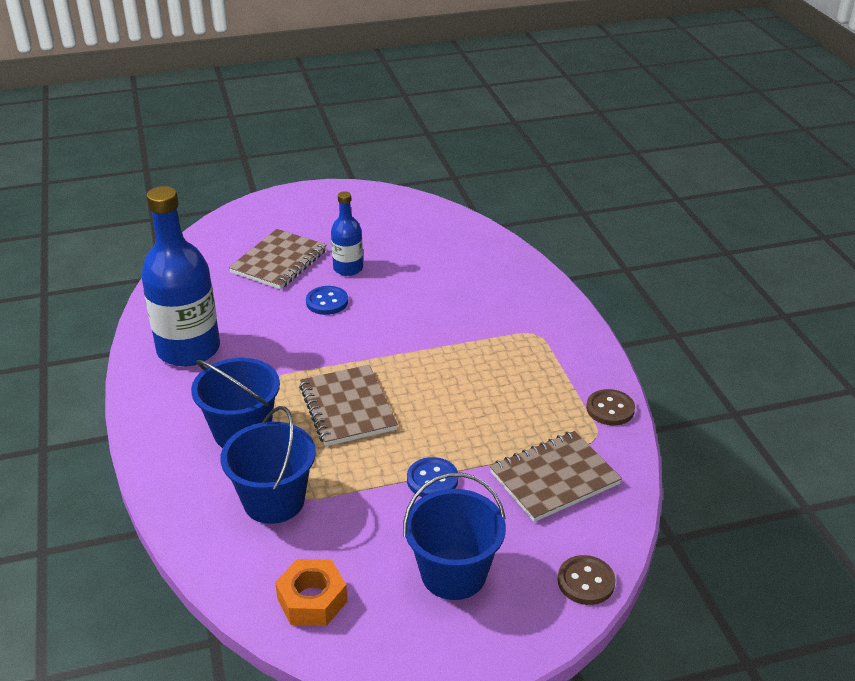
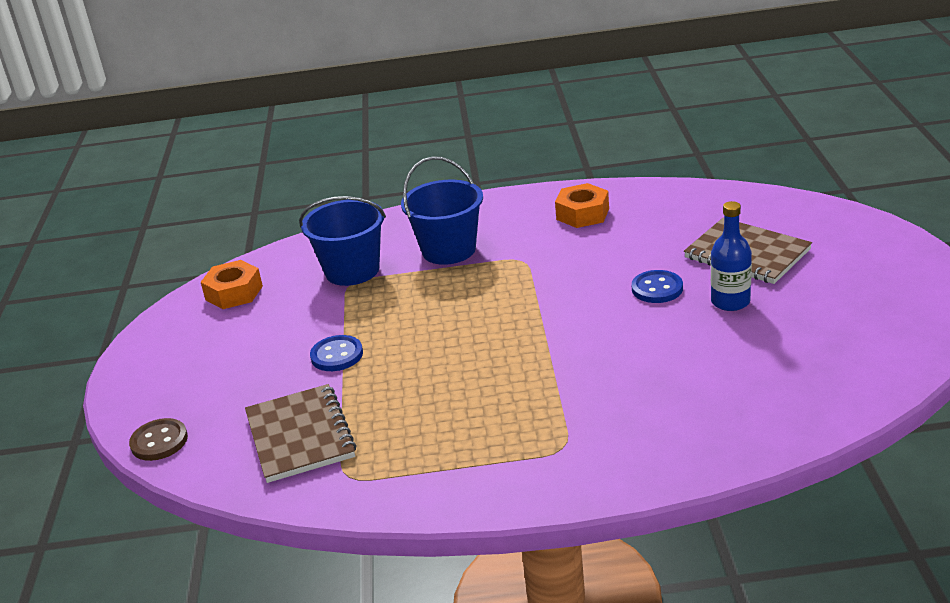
camera: 105 degrees right, 5 degrees down
blue bottle [141,186,220,367] -> orange nut [555,183,609,228]
brown notebook [299,365,398,446] -> none
blue bucket [403,473,506,600] -> none
brown button [586,389,635,425] -> none

